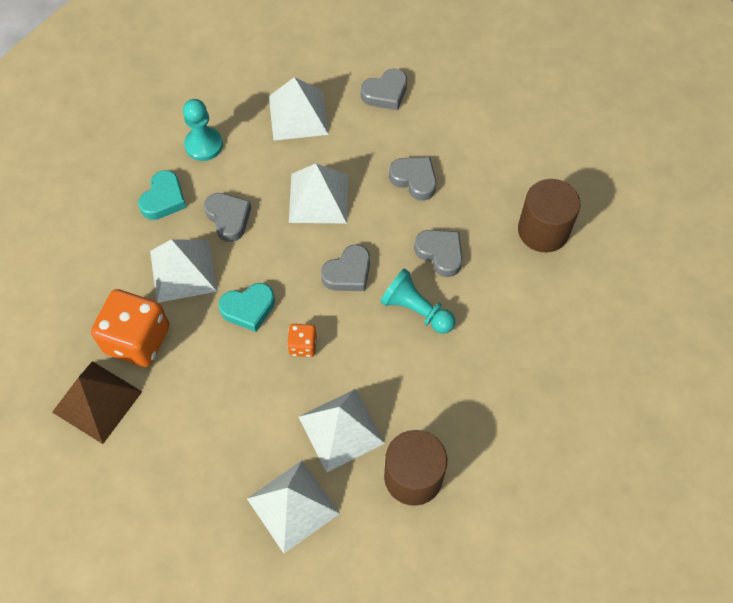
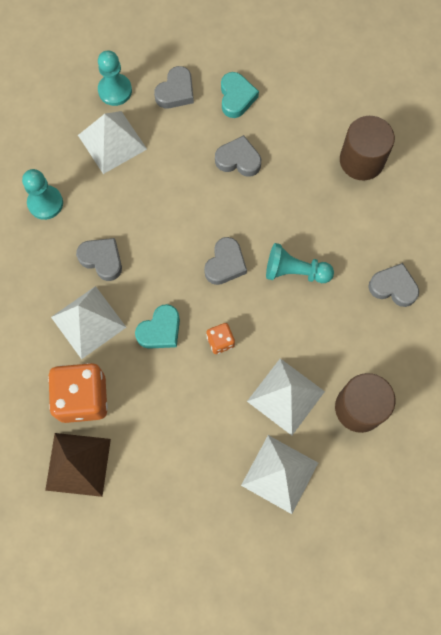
camera: 25 degrees left, 10 degrees up
turquoise heart [138,170,186,220] -> turquoise heart moved to [221,72,259,118]
white pyramid [289,164,348,223] -> none
grey heart [414,230,463,277] -> grey heart moved to [369,263,419,307]
none -> turquoise pawn [98,50,132,106]

